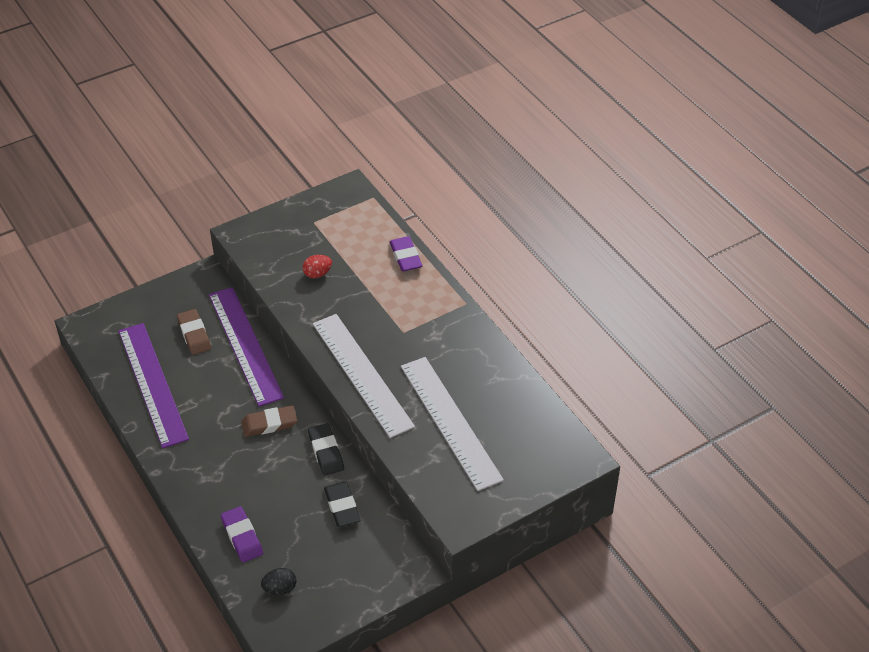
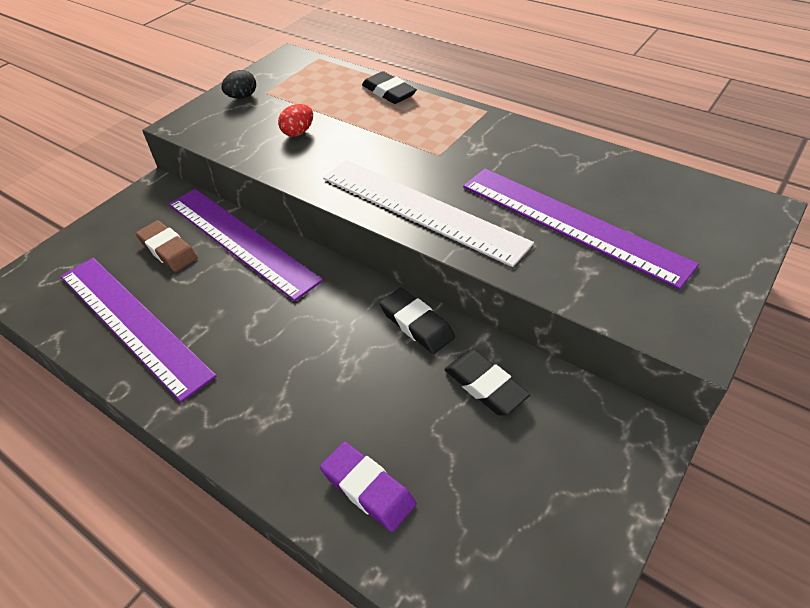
camera: 20 degrees left, 0 degrees up
brown eraser [241,405,297,437] -> none
black egg [261,568,296,595] -> black egg moved to [221,70,256,99]
purple eraser [389,236,423,272] -> black eraser [362,71,417,104]
white ruler [401,357,504,491] -> purple ruler [463,168,699,290]

